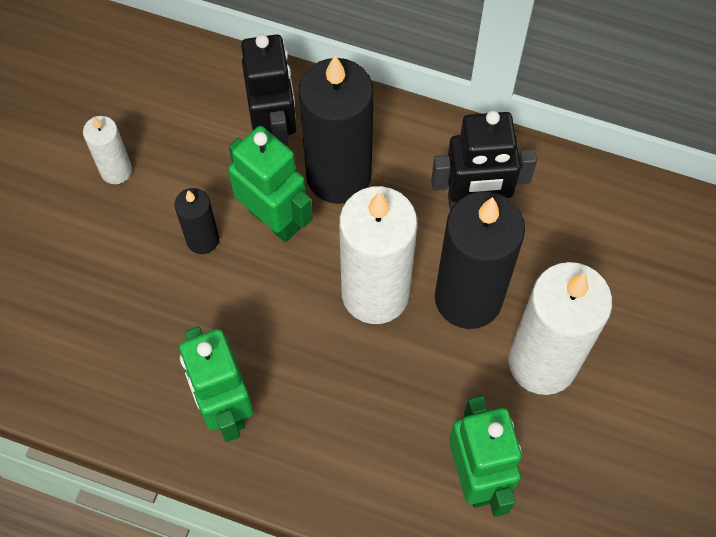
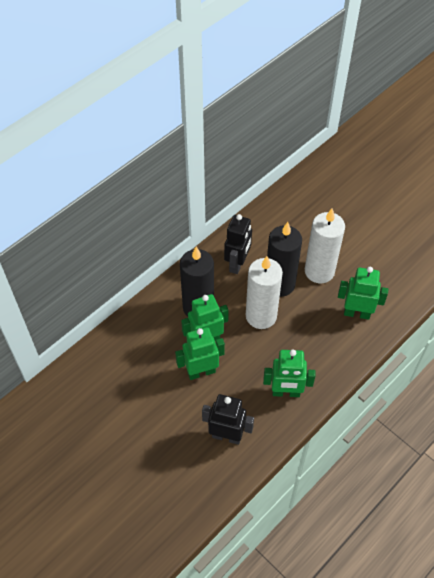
camera: 65 degrees left, 10 degrees down
white candle [83,116,132,184] -> none
black candle [174,188,219,254] -> green robot [175,327,225,380]
black robot [241,34,296,146] -> black robot moved to [202,394,254,445]

